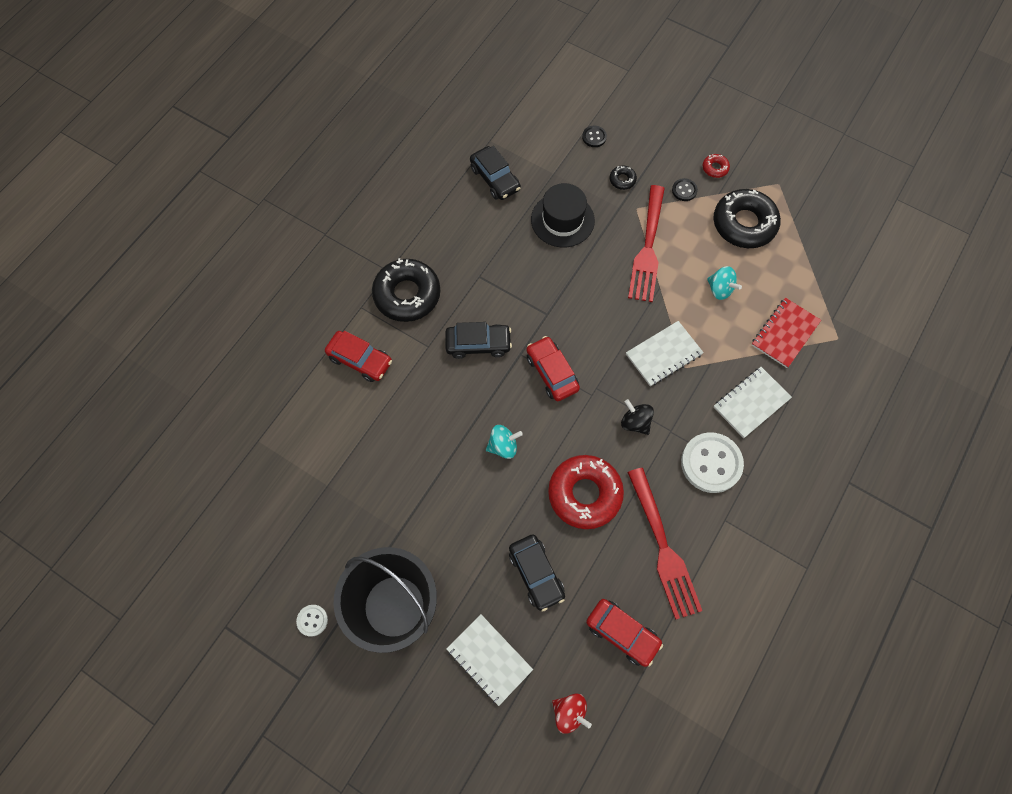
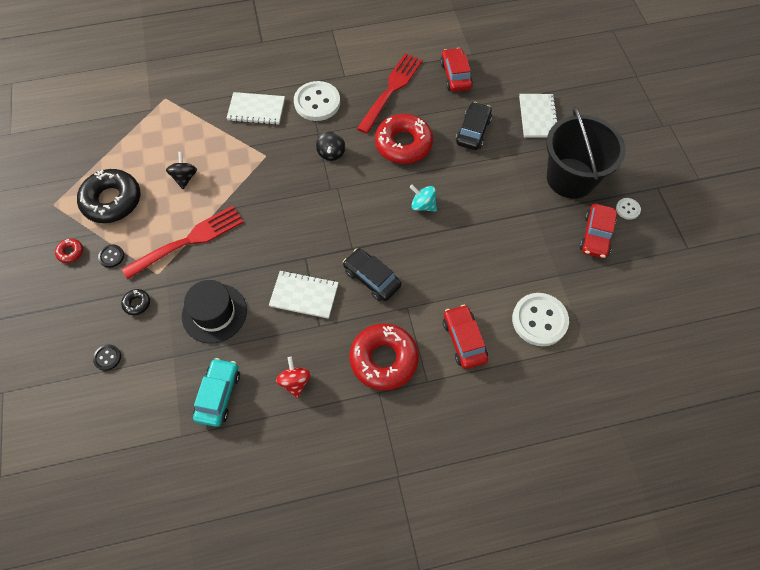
camera: 135 degrees left, 5 degrees down
black donut [372,258,440,322] -> red donut [350,324,419,390]
black car [470,146,521,200] -> turquoise car [193,358,240,427]
red car [526,336,580,401] -> red car moved to [579,203,617,259]
red spinning top [552,693,592,734] -> red spinning top moved to [276,357,311,398]
white notebook [626,321,704,386] -> white notebook moved to [269,270,339,319]
turquoise spinning top [707,266,742,300] -> black spinning top [166,152,197,189]
red notebook [752,298,821,368] -> none
none -> white button [512,293,569,346]

